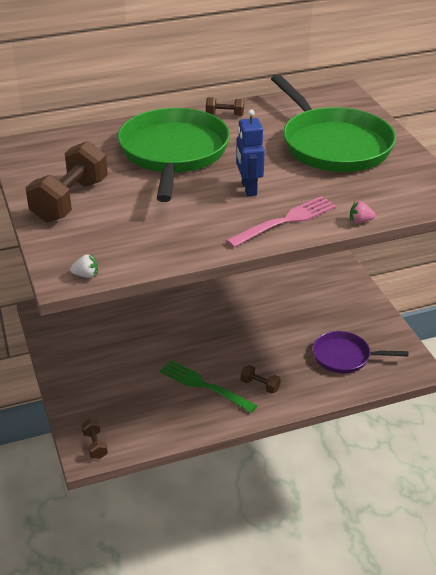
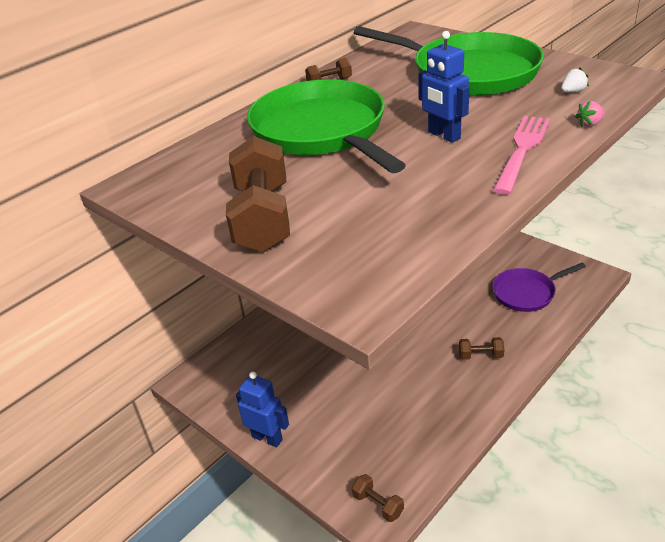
camera: 25 degrees left, 0 degrees up
white strawberry [70,254,98,278] -> white strawberry moved to [561,67,589,93]
green fork [159,360,257,413] -> none
none -> blue robot [236,372,289,448]

